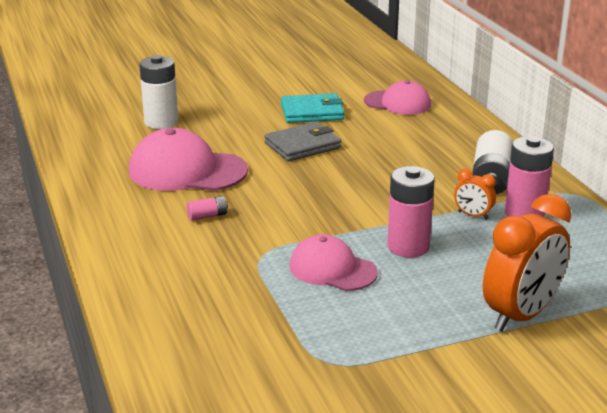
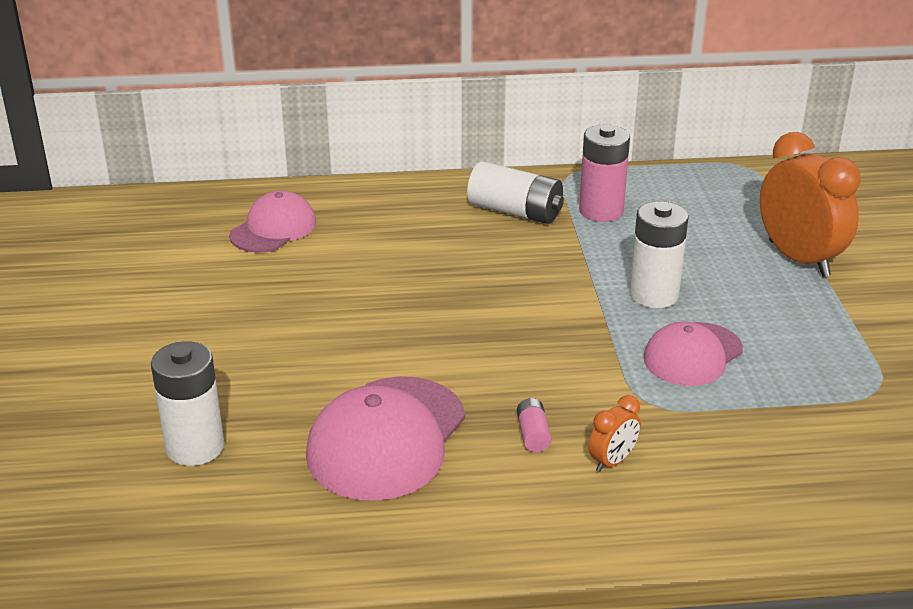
camera: 75 degrees left, 5 degrees up
grey wallet [265,122,341,161] -> none
turquoise wallet [281,93,344,123] -> none
pink battery [387,166,435,258] -> white battery [629,201,689,308]
orange clock [454,169,496,220] -> orange clock moved to [589,395,641,472]

